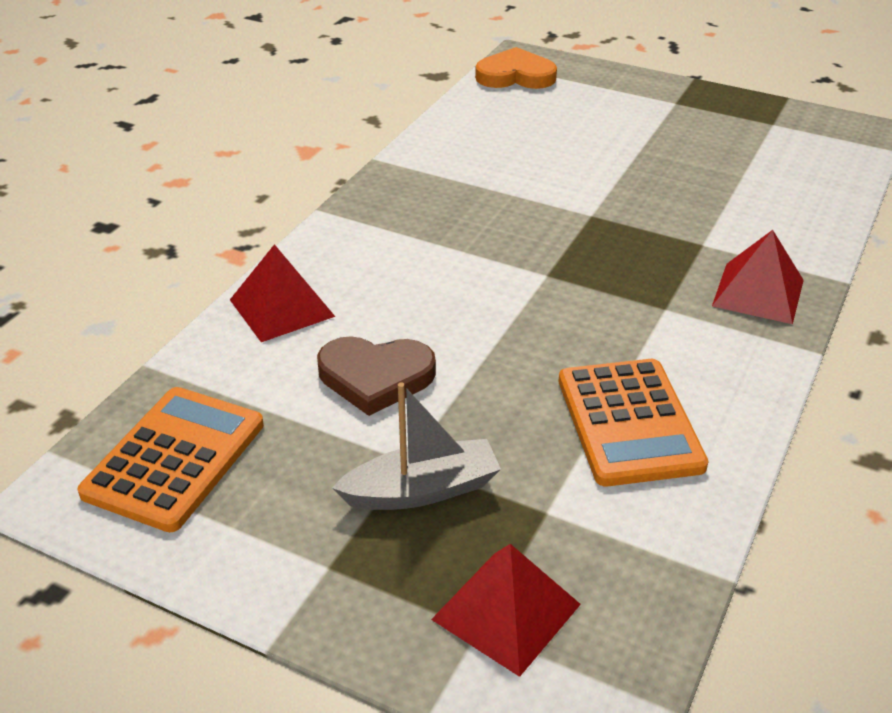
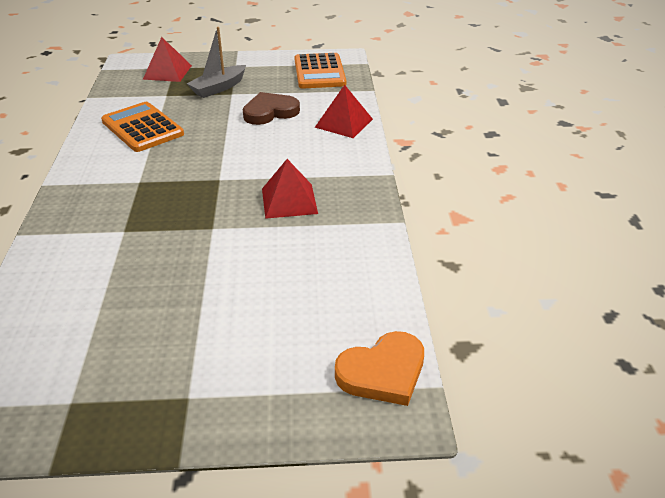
camera: 150 degrees right, 0 degrees up
red pyramid [712,230,804,324] -> red pyramid moved to [262,159,318,219]

